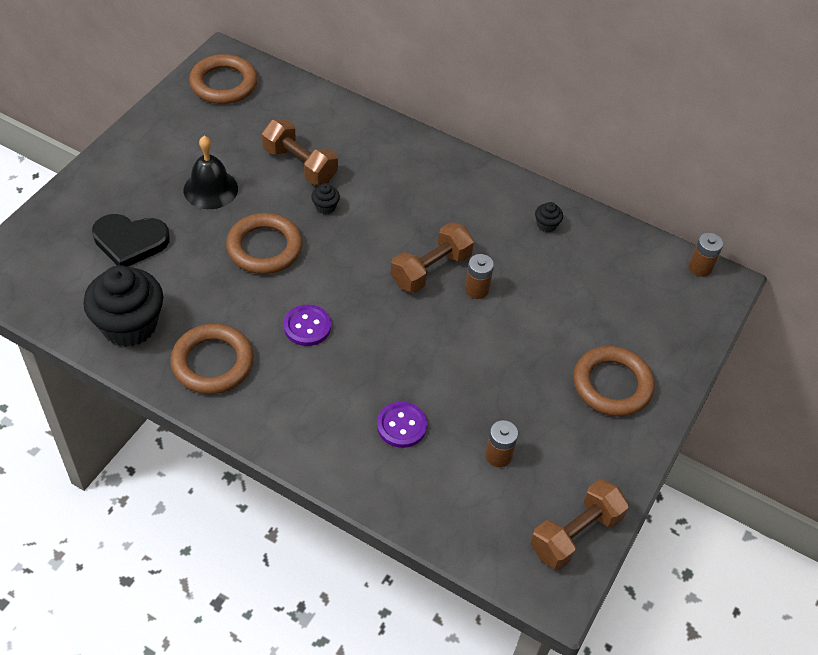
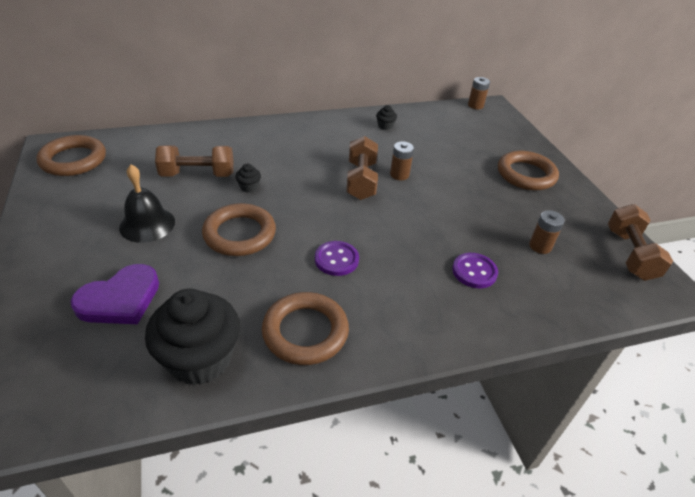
camera: 45 degrees left, 10 degrees down
black heart [92,214,170,267] -> purple heart [70,264,159,324]

